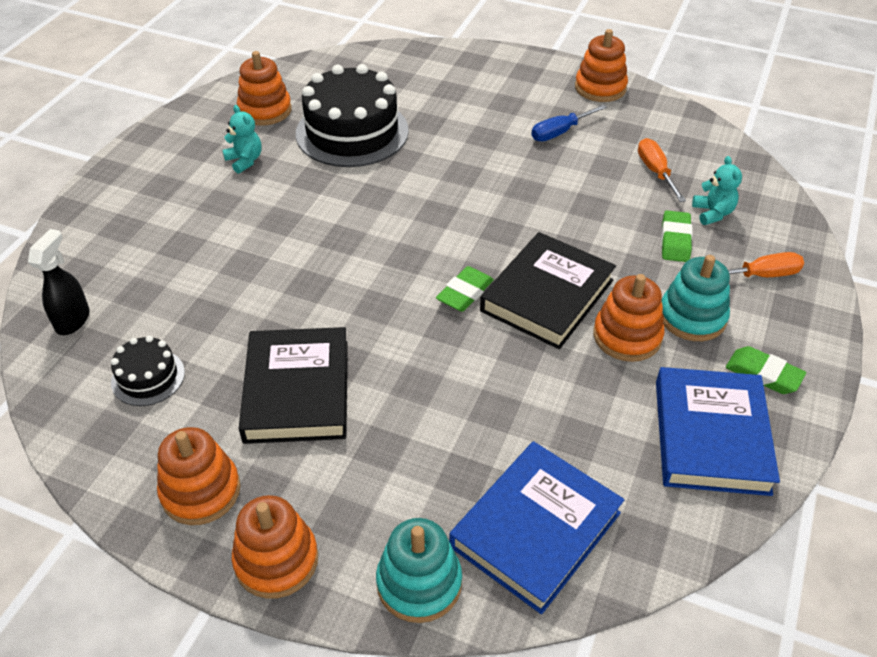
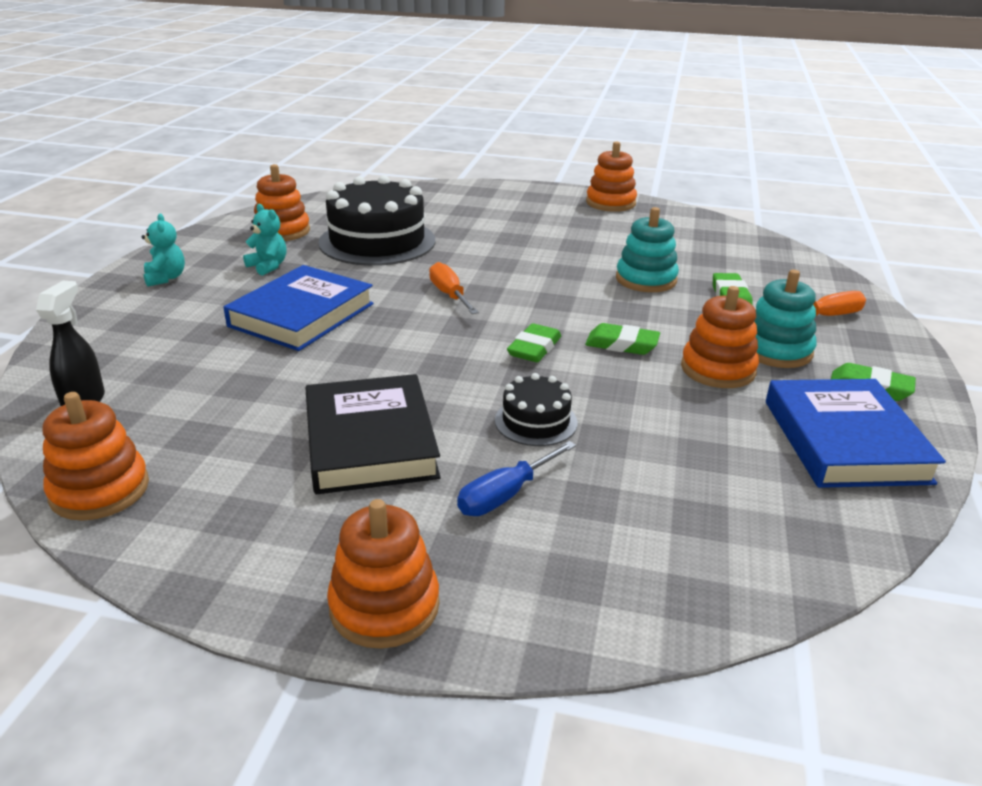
camera: 10 degrees left, 15 degrees down
black cake [111,335,185,406] -> black cake moved to [495,373,578,446]
orange stacking toy [157,427,240,525] -> orange stacking toy moved to [43,392,149,520]
turquoise stacking toy [376,518,462,623] -> turquoise stacking toy moved to [616,207,679,292]
blue book [449,441,624,614] -> blue book moved to [224,265,374,351]
black book [480,232,616,349] -> green eraser [585,323,660,355]
blue screwdriver [531,104,607,141] -> blue screwdriver moved to [457,441,576,516]
orange screwdriver [638,138,686,202] -> orange screwdriver moved to [429,262,479,314]
turquoise teddy bear [692,156,742,225] -> turquoise teddy bear moved to [142,214,185,287]

